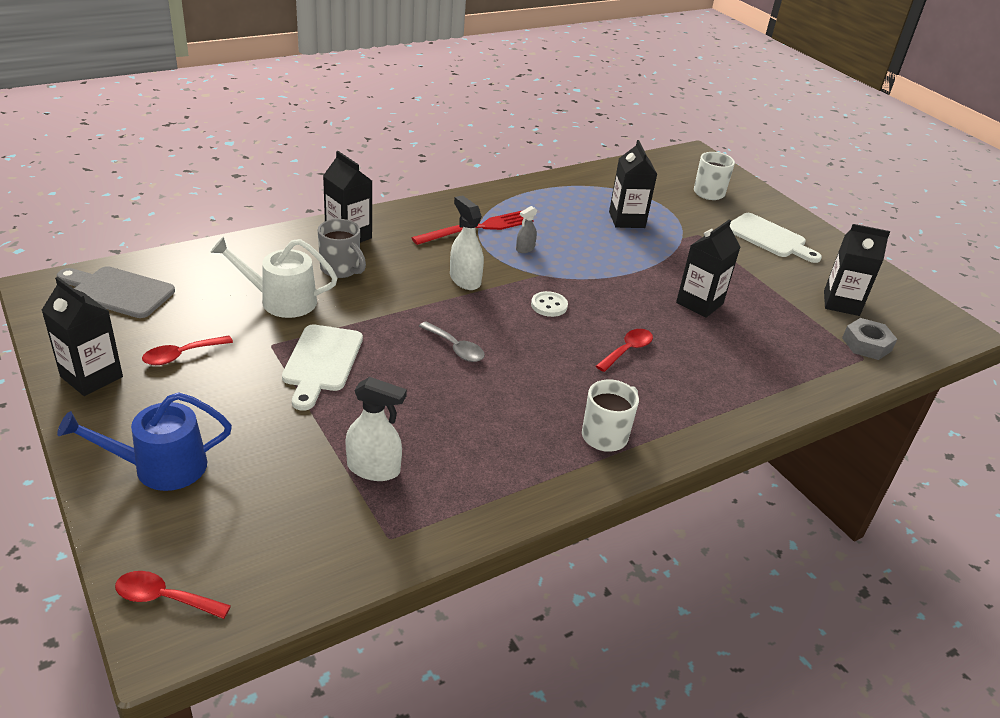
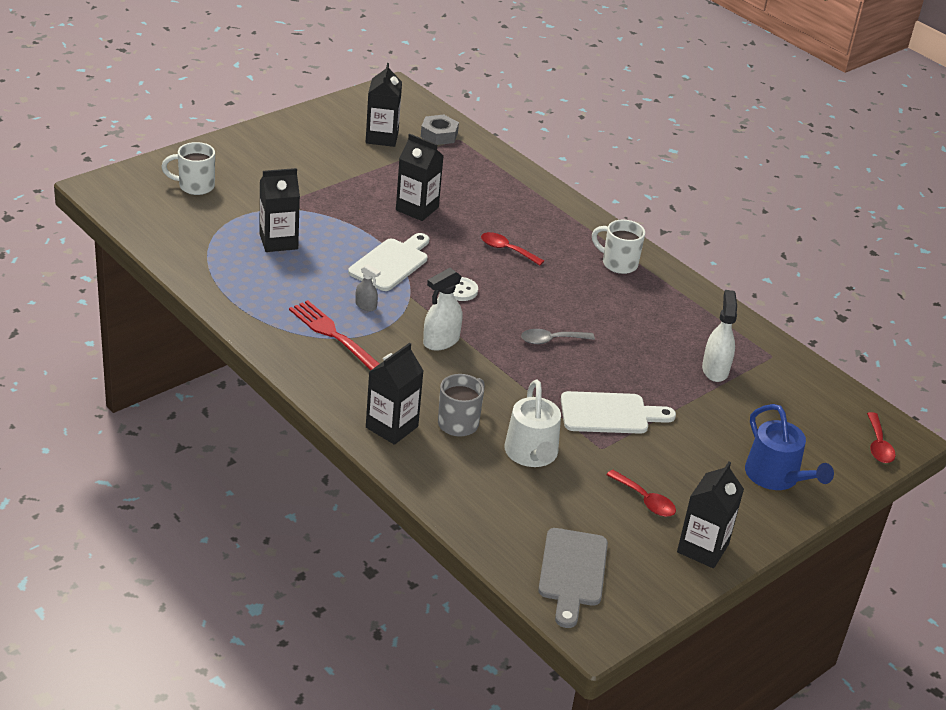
camera: 100 degrees left, 0 degrees up
grey spoon [419,321,485,362] -> grey spoon turned 135 degrees counterclockwise [521,329,595,344]
white cutting board [730,213,822,263] -> white cutting board moved to [348,233,429,291]

